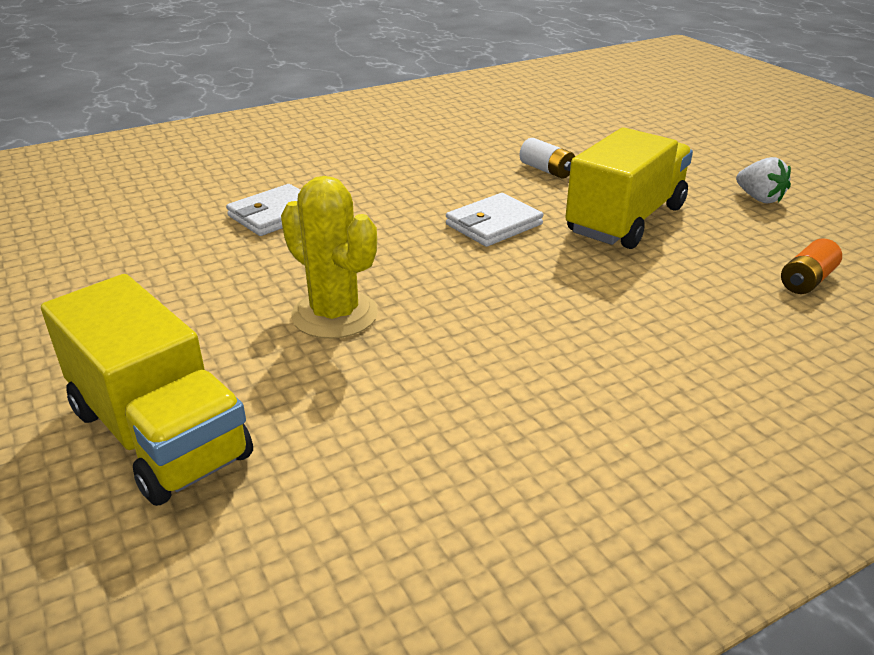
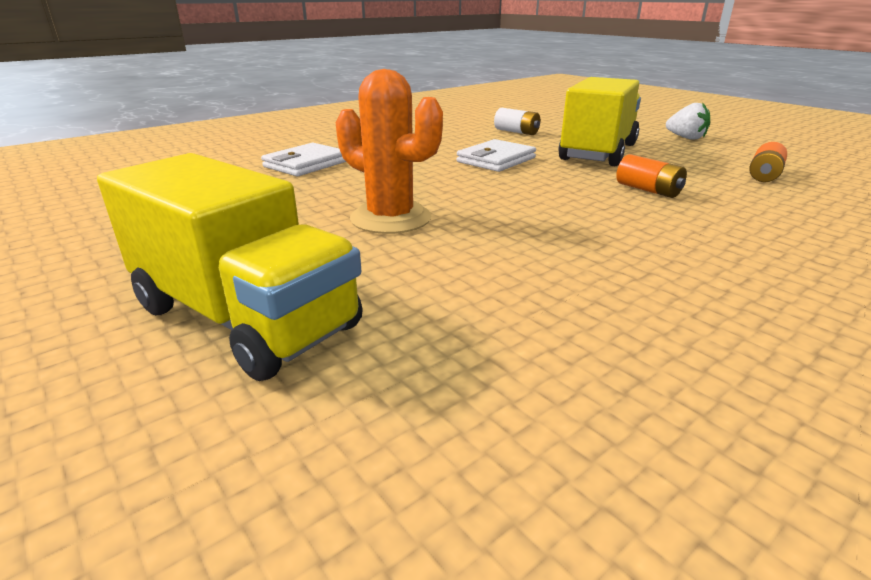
camera: 10 degrees left, 5 degrees down
yellow cactus [281,176,378,339] -> orange cactus [336,69,443,234]
none -> orange battery [616,154,687,198]

